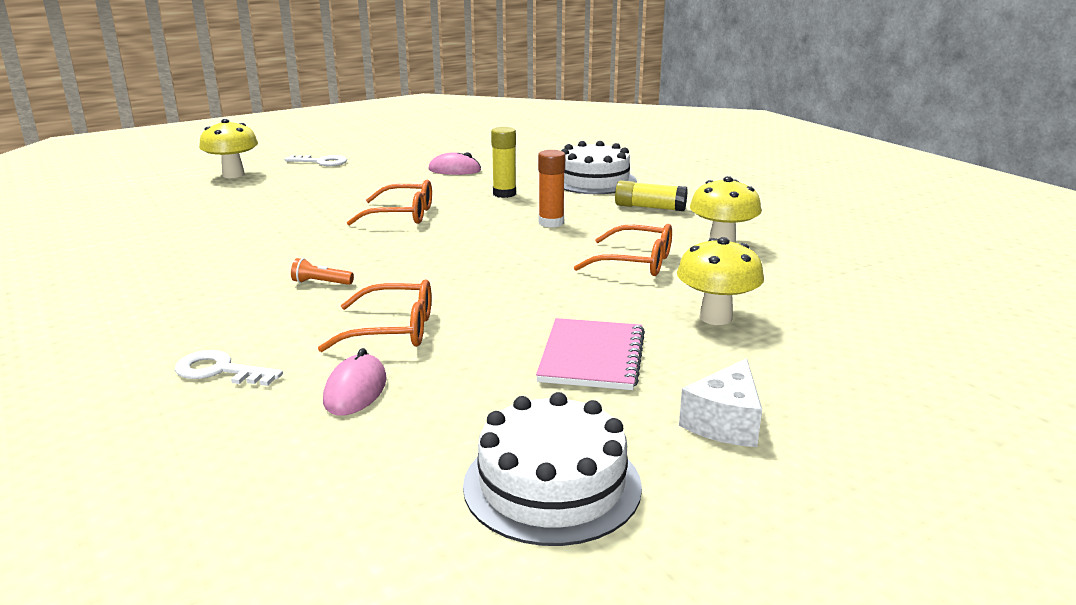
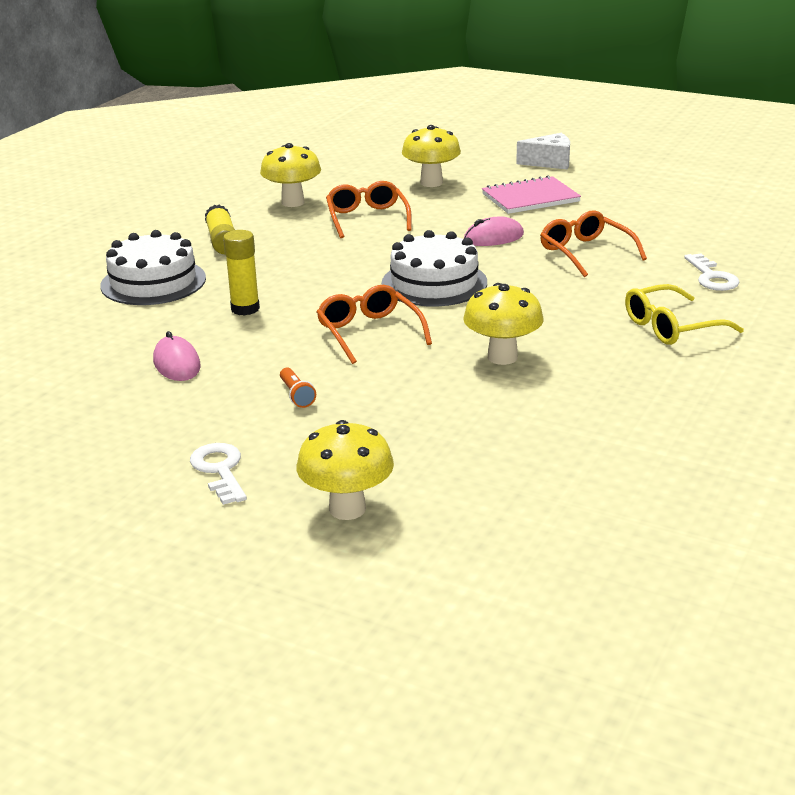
camera: 120 degrees left, 5 degrees up
orange flashlight [291,258,354,285] -> orange flashlight moved to [280,367,316,408]
pink mouse [323,348,387,416] -> pink mouse moved to [464,217,524,246]
white cake [463,392,642,546] -> white cake moved to [382,230,487,306]
orange glue stick [538,150,565,228] -> none
none -> yellow mushroom [463,283,543,365]
none -> yellow glasses [625,284,744,345]

